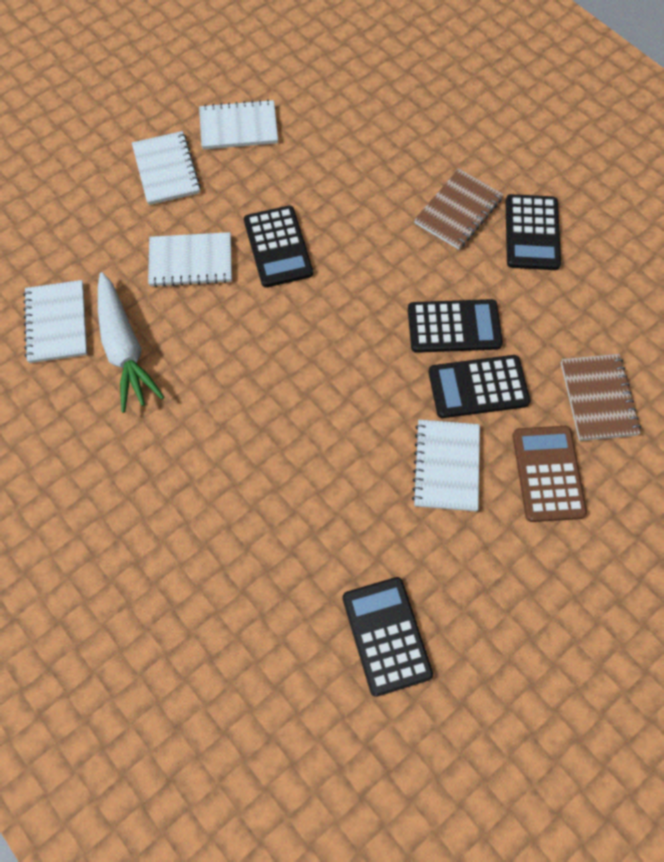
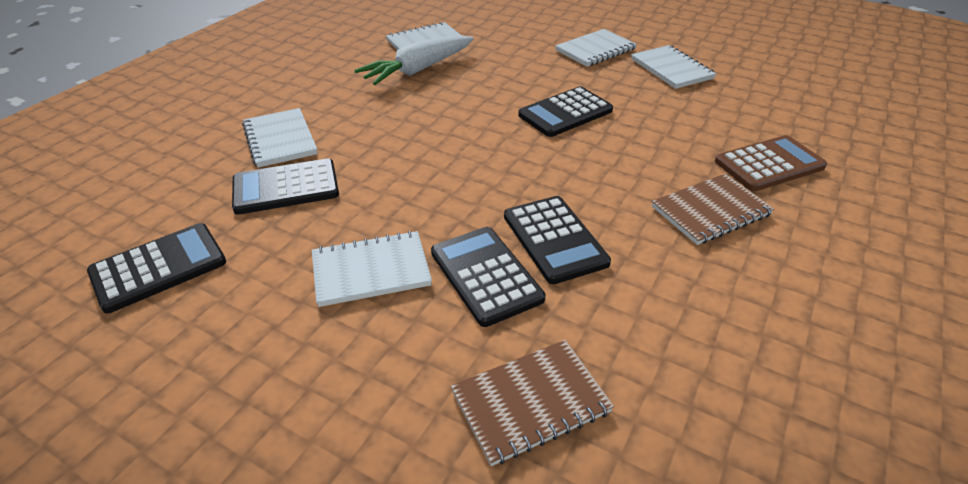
camera: 70 degrees right, 25 degrees down
white notebook [148,232,232,287] -> white notebook moved to [242,108,318,168]
brown notebook [414,169,503,250] -> brown notebook turned 45 degrees counterclockwise [652,174,774,245]
black calculator [505,194,561,270] -> black calculator moved to [232,158,339,215]
brown calculator [512,426,587,522] -> brown calculator moved to [715,135,827,191]

